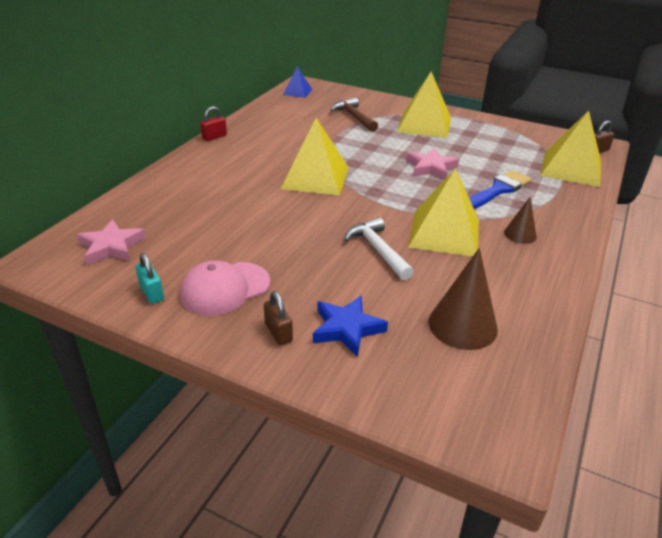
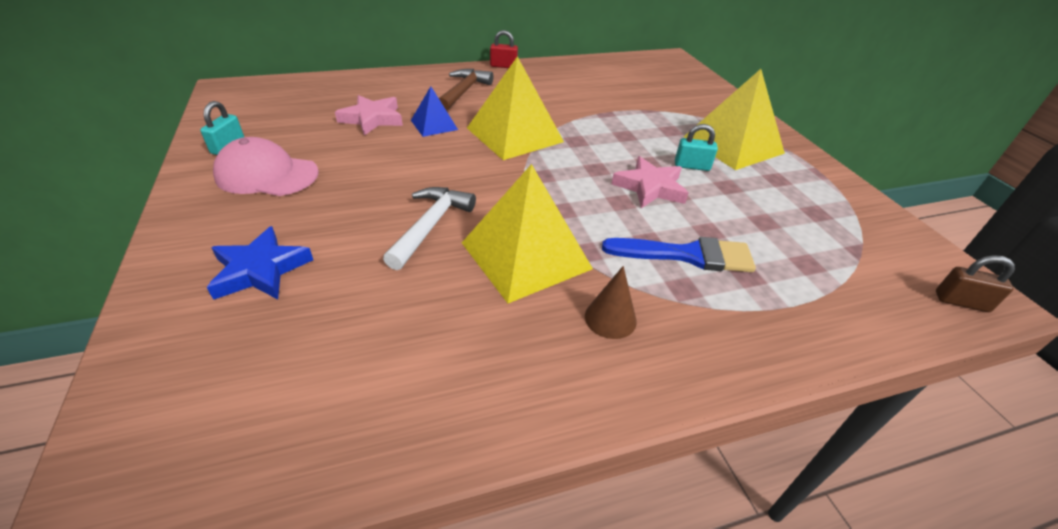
camera: 45 degrees right, 5 degrees up
pink star [77,219,146,265] -> pink star moved to [335,95,403,136]
brown padlock [264,291,293,346] -> none
blue pyramid [283,67,312,98] -> blue pyramid moved to [411,86,458,137]
brown hammer [330,97,378,132] -> brown hammer moved to [439,69,494,111]
brown cone [429,248,498,350] -> none
yellow pyramid [540,111,601,187] -> none
none -> turquoise padlock [675,124,718,171]

